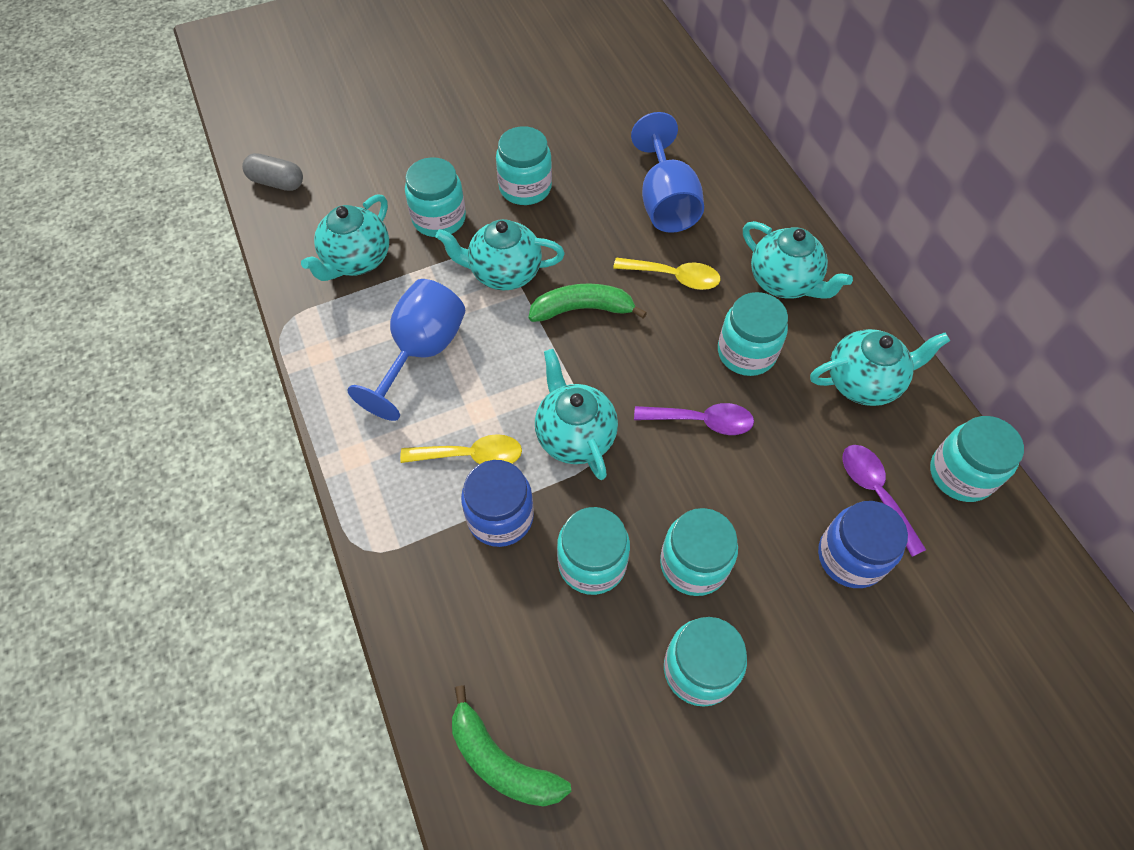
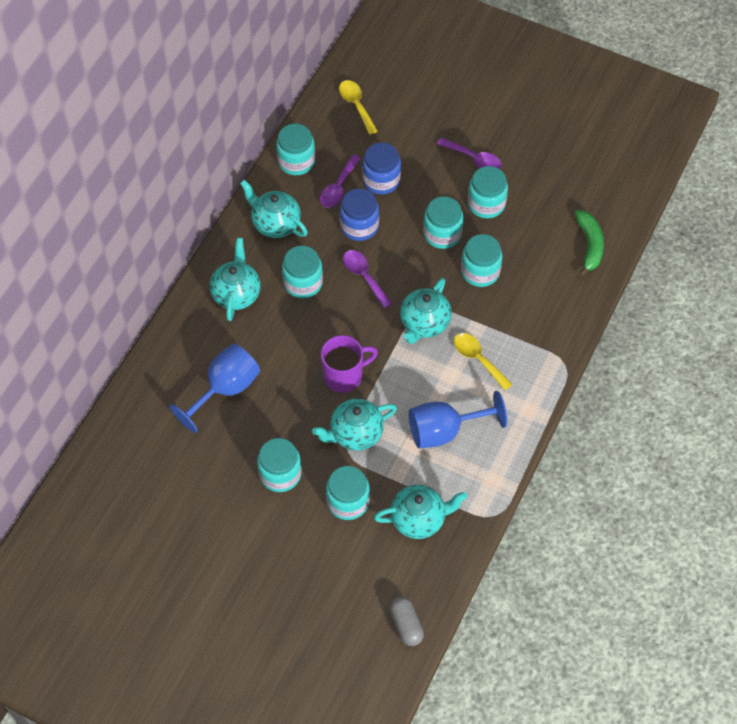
camera: 130 degrees left, 0 degrees up
turquoise teapot [436,219,565,290] -> turquoise teapot turned 105 degrees clockwise [312,399,397,451]
blue jar [461,460,534,547] -> blue jar moved to [340,188,379,241]
green banana [529,283,647,322] -> purple mug [321,335,378,393]
yellow spoon [613,258,721,290] -> yellow spoon moved to [339,80,378,135]
none -> purple spoon [437,137,502,169]

